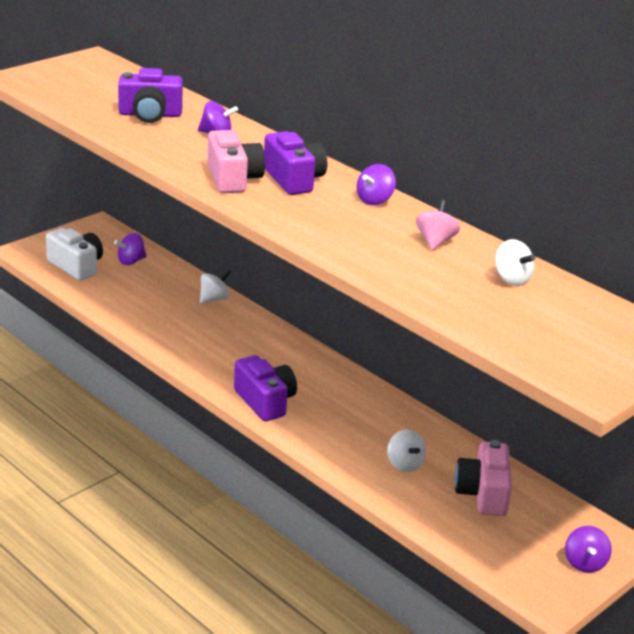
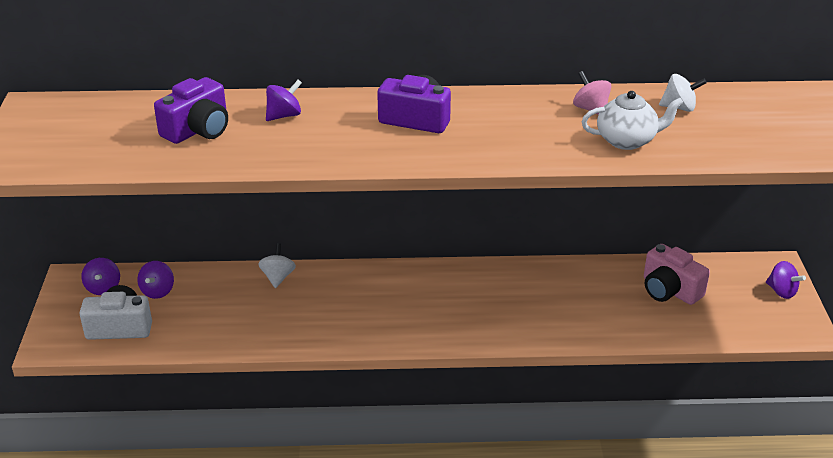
camera: 45 degrees left, 5 degrees up
pink camera [207,130,265,193] -> none
purple camera [234,355,297,422] -> none
purple spinning top [357,164,396,205] -> purple spinning top moved to [81,258,120,295]
white spinning top [387,429,426,472] -> none
none -> white teapot [582,91,684,150]

